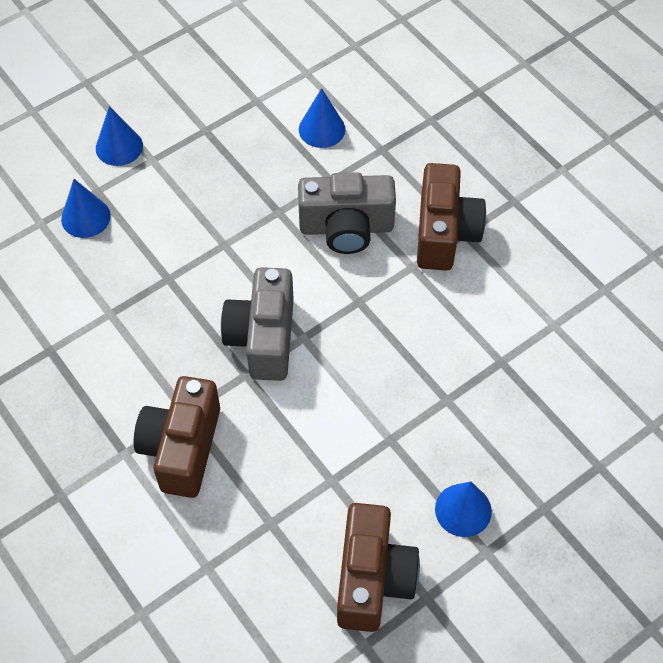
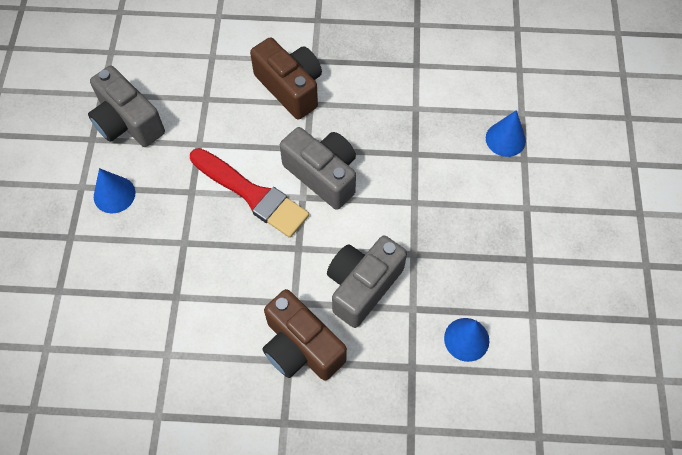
camera: 130 degrees right, 5 degrees up
blue cone [96,106,143,166] -> none
brown camera [337,503,420,632] -> grey camera [88,65,165,147]
none -> red brush [190,148,309,238]

